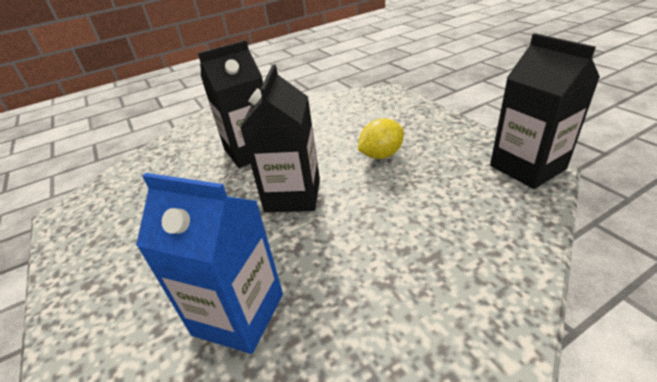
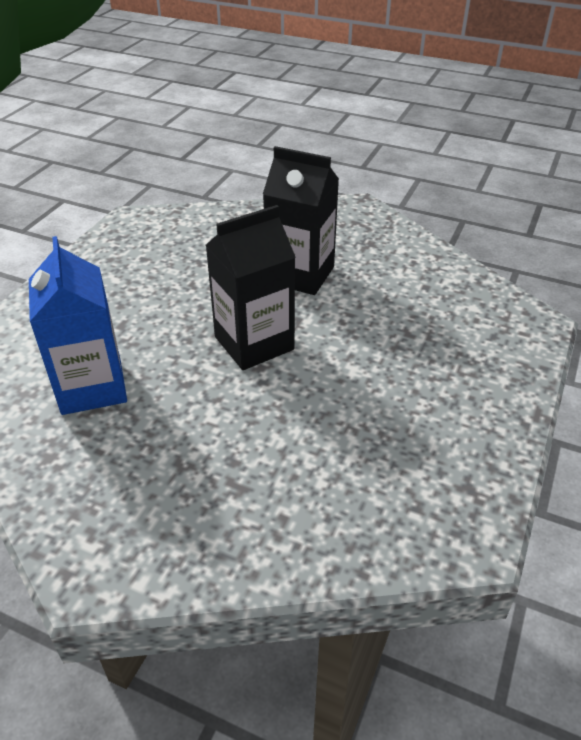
camera: 50 degrees right, 5 degrees up
yellow lemon [358,118,404,159] -> none
black carton [490,33,600,189] -> none

